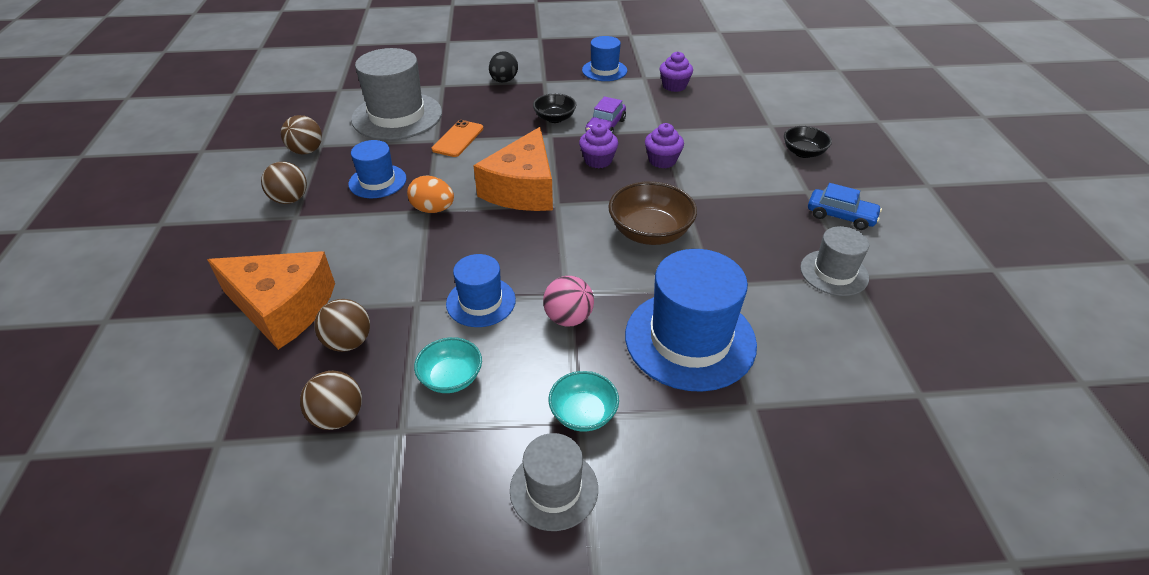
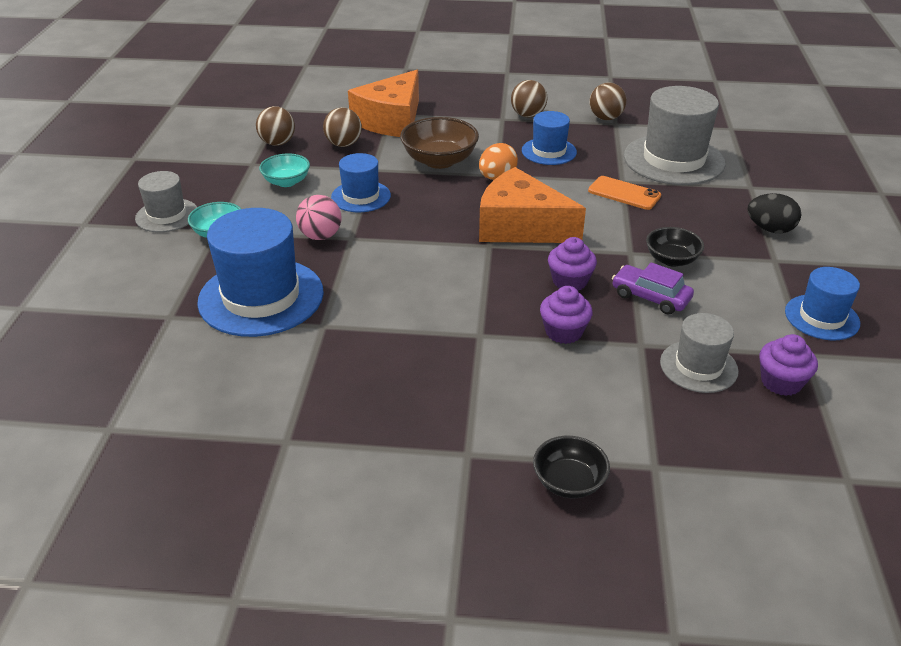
camera: 100 degrees right, 5 degrees down
brown bowl [608,181,697,245] -> brown bowl moved to [400,117,479,169]
grey hat [800,226,869,296] -> grey hat moved to [660,313,739,393]
blue car [808,183,882,230] -> none

